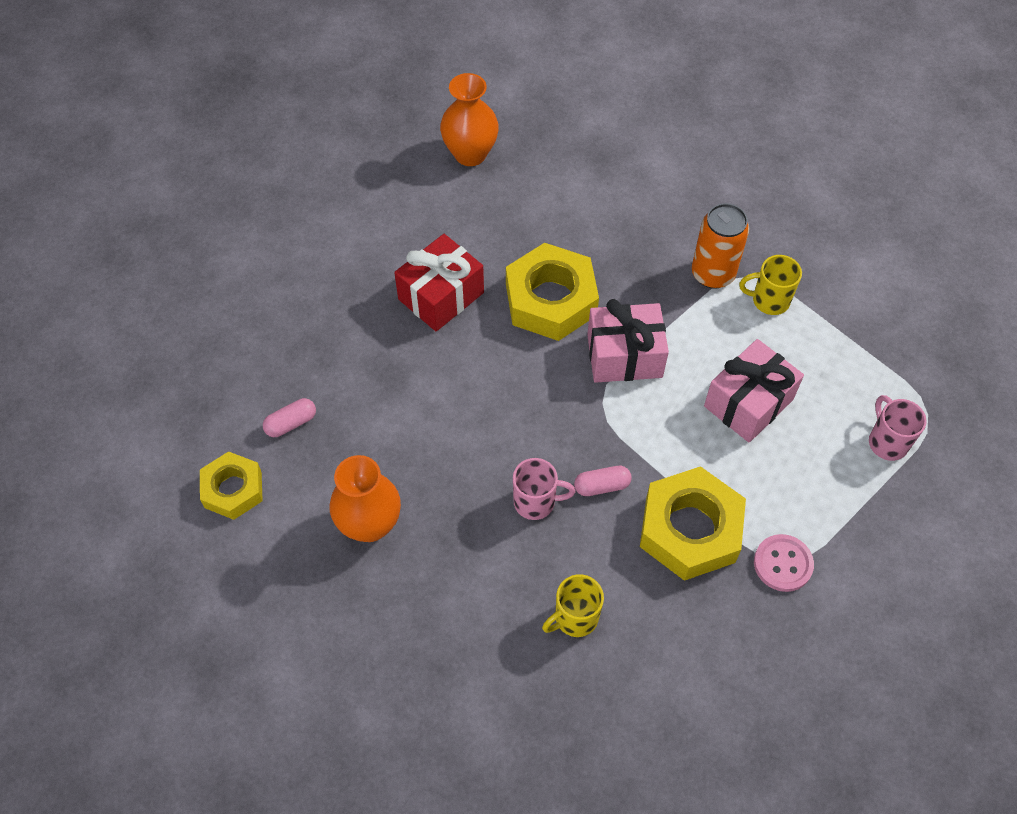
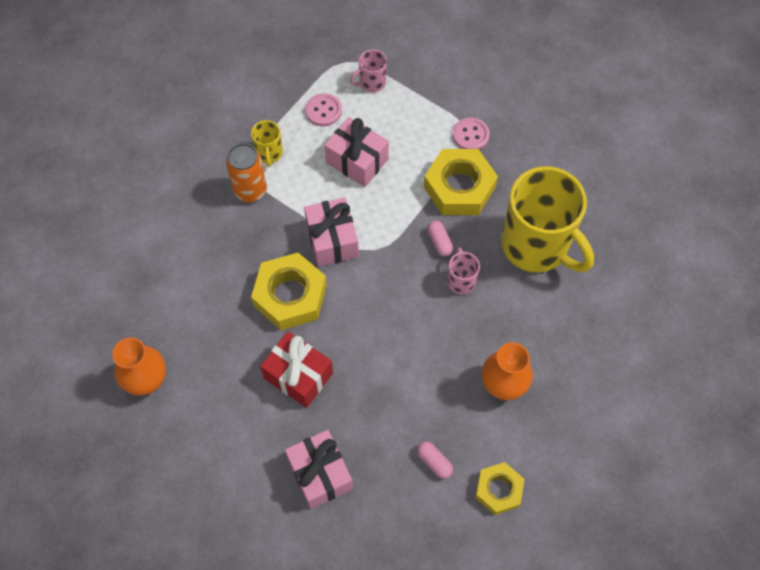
camera: 100 degrees left, 5 degrees up
yellow mug [542,574,604,637] -> yellow mug [501,166,594,272], size x2.39
none -> pink gift [285,430,353,509]
none -> pink button [305,93,342,126]

